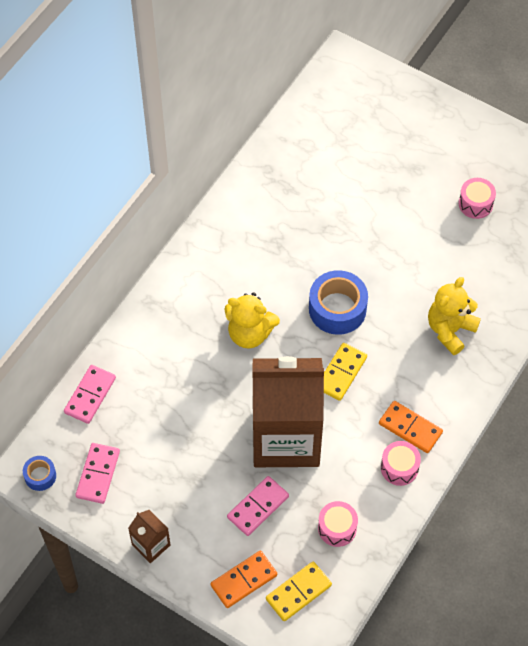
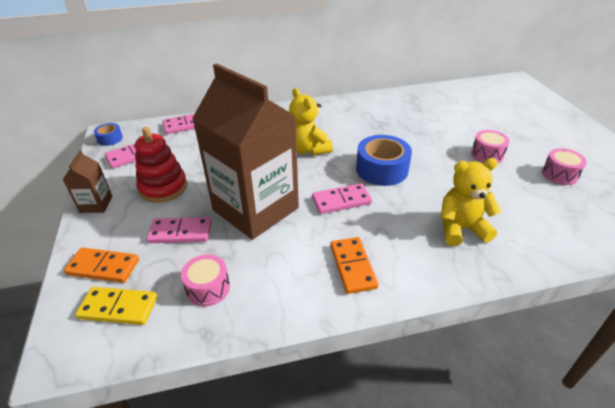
camera: 45 degrees right, 20 degrees down
yellow domino [324,343,367,401] -> pink domino [312,183,372,214]
pink drum [381,441,421,486] -> pink drum moved to [471,130,509,163]
none -> red stacking toy [135,127,187,203]

